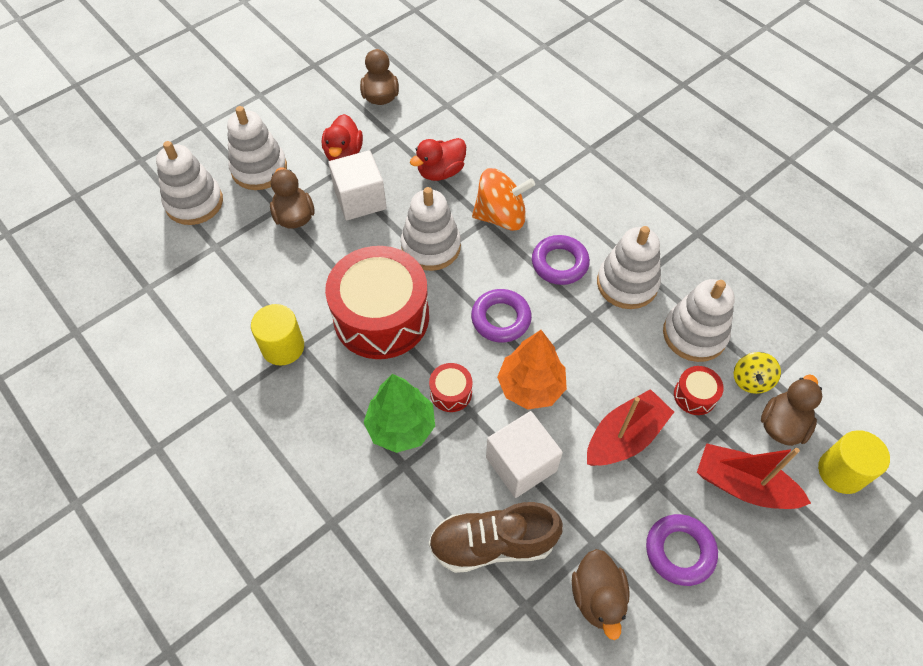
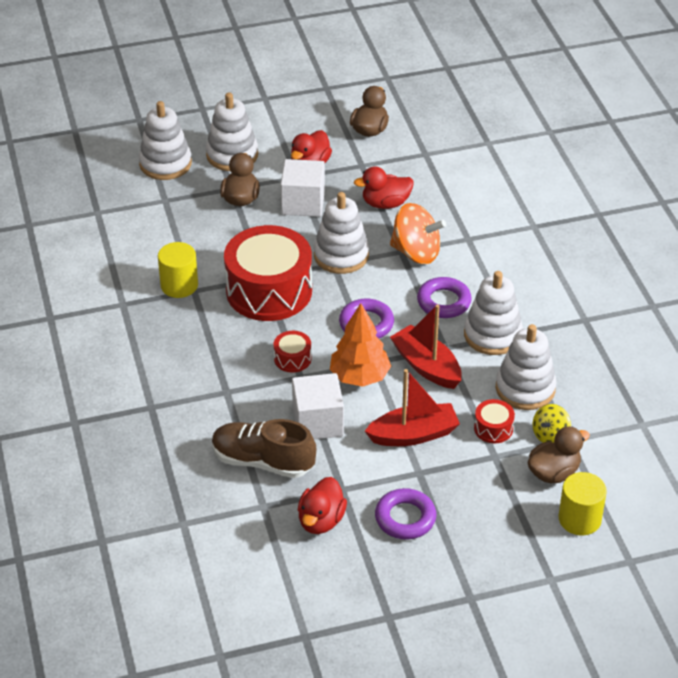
camera: 25 degrees right, 15 degrees down
green tree [363,374,435,453] -> none
brown duck [572,549,630,640] -> red duck [298,477,347,534]
red boat [697,443,811,509] -> red boat moved to [390,304,462,389]

